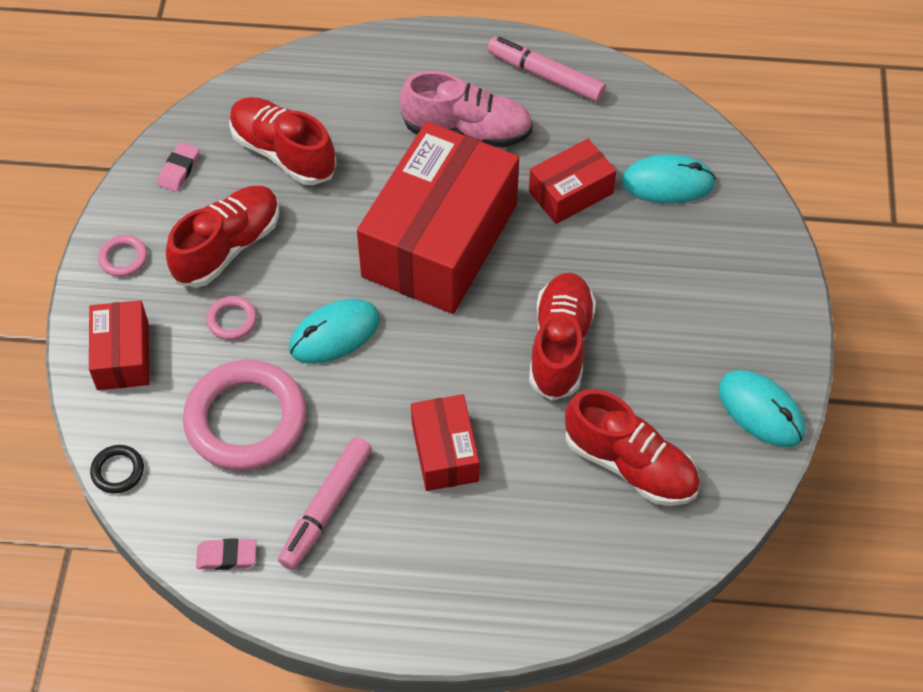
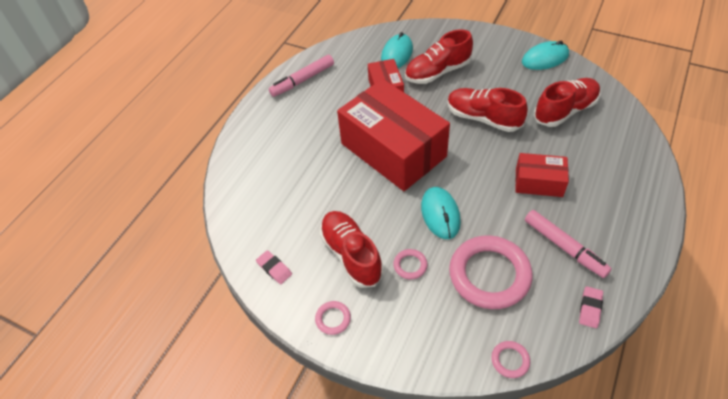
camera: 65 degrees left, 5 degrees down
red box [89,300,149,390] -> none
black ring [90,445,144,494] -> pink ring [491,341,530,378]
red shoe [229,97,337,185] -> red shoe moved to [405,29,473,84]
pink shoe [400,71,533,147] -> none

